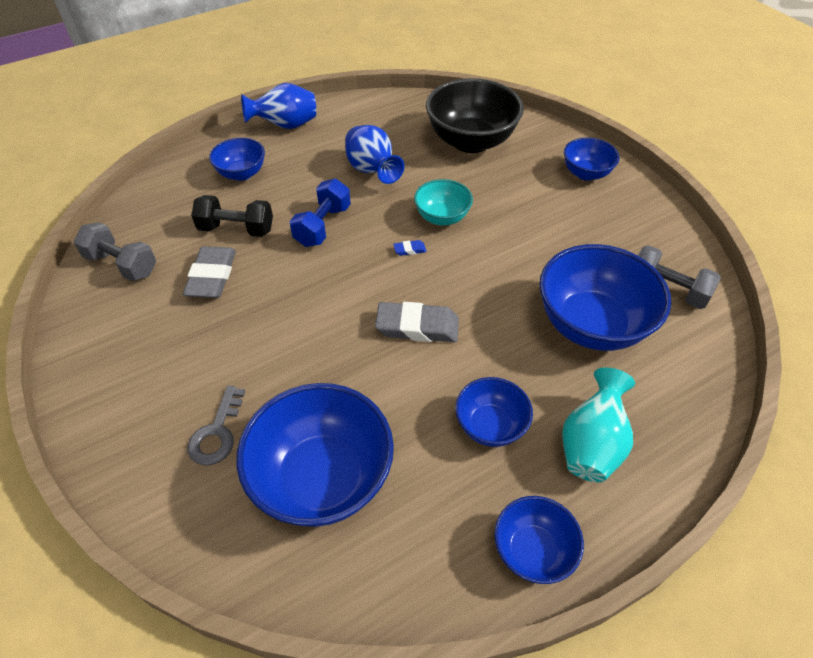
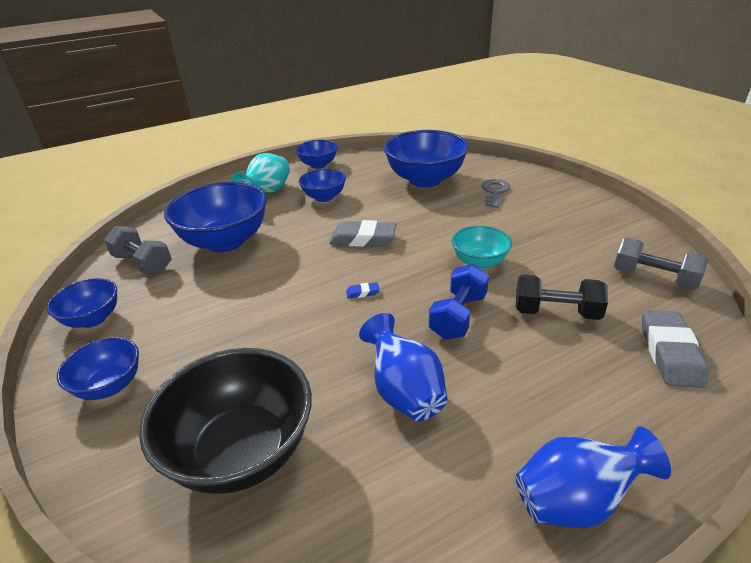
camera: 175 degrees left, 15 degrees down
grey eraser [183,246,236,298] -> grey eraser moved to [642,310,708,388]
blue bowl [209,138,265,181] -> blue bowl moved to [47,278,117,328]
turquoise bowl [414,179,473,226] -> turquoise bowl moved to [452,226,512,269]

